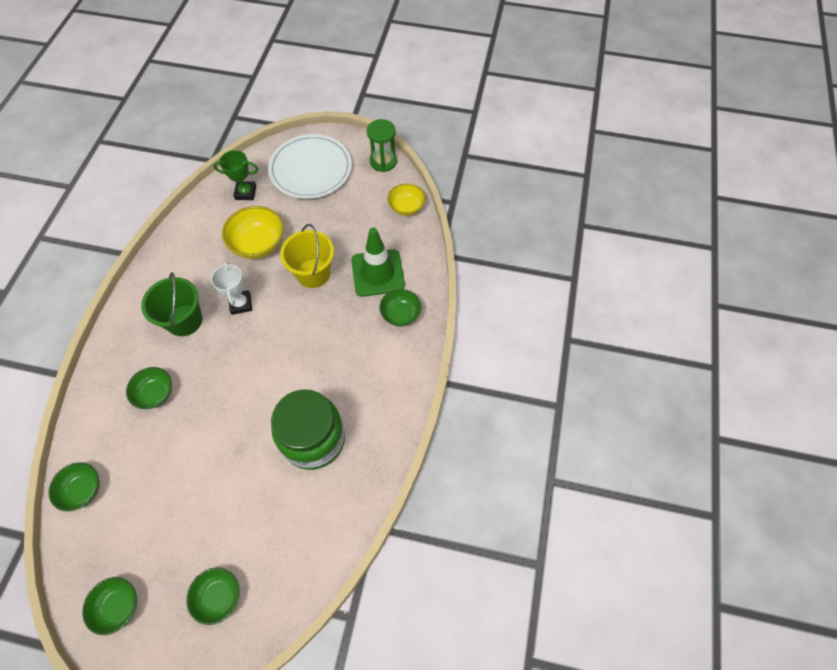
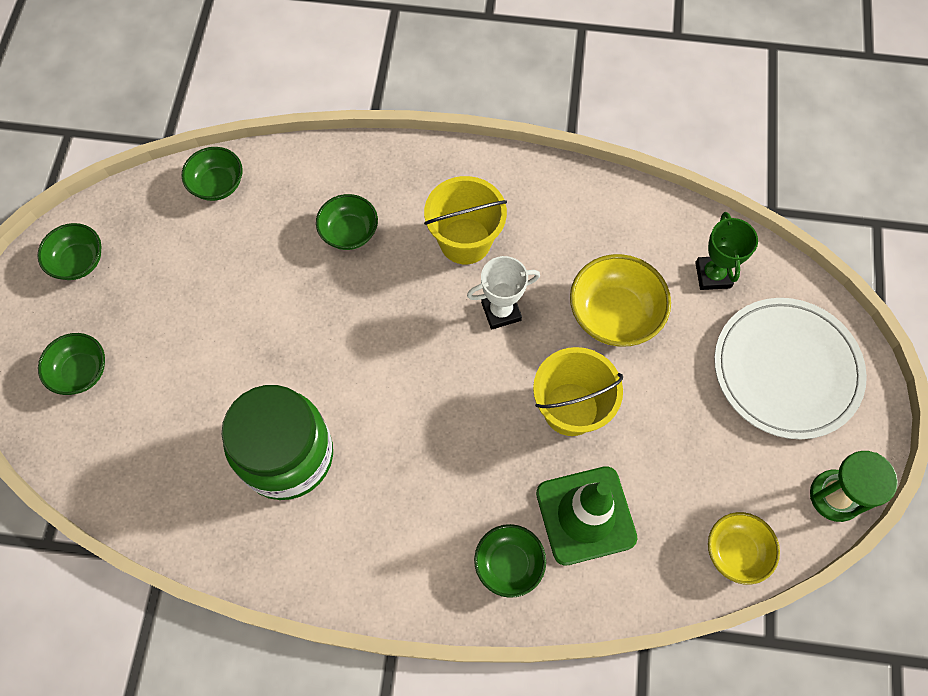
camera: 85 degrees right, 5 degrees up
green bucket [141,272,203,336] -> yellow bucket [424,176,507,264]

